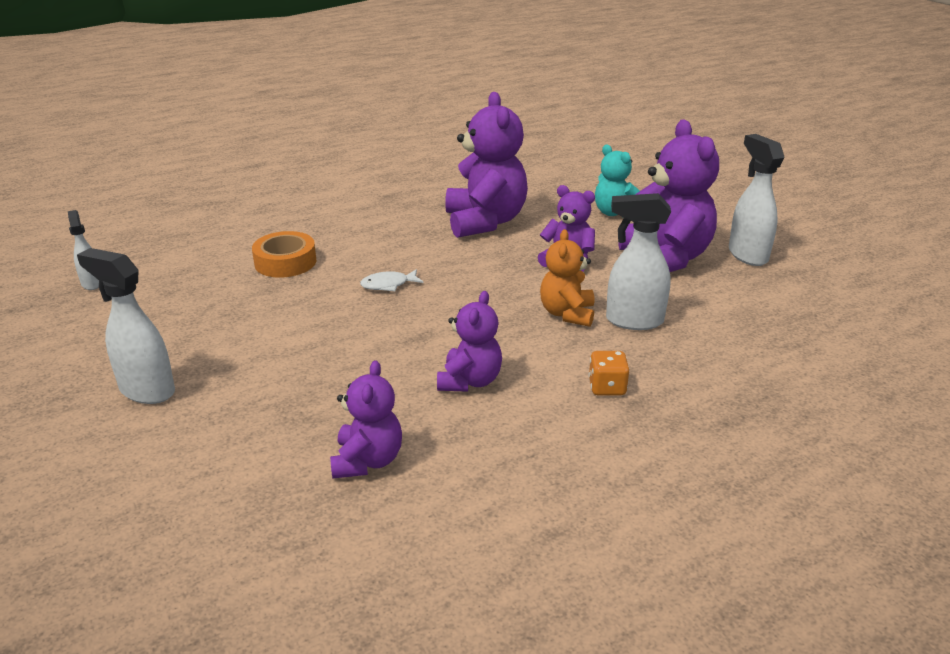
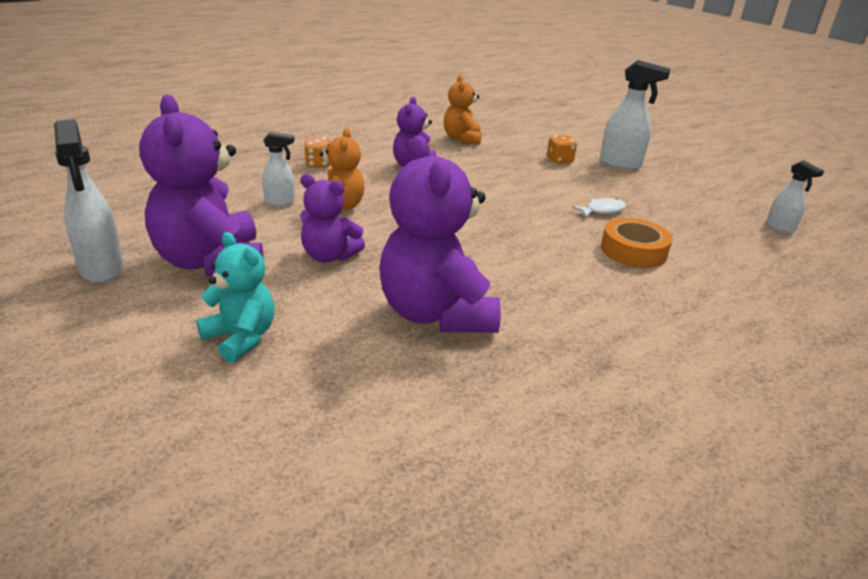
camera: 170 degrees right, 0 degrees up
purple teddy bear [330,360,402,479] -> orange teddy bear [444,75,482,145]
white fish [360,269,423,291] -> white fish moved to [572,198,626,217]
white spray bottle [606,193,671,330] -> white spray bottle [262,132,295,206], size x0.59
none -> orange dice [547,135,577,163]

